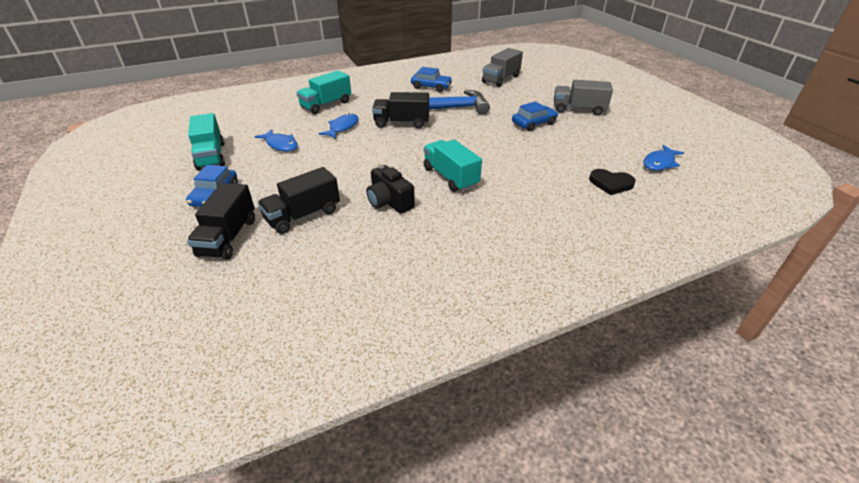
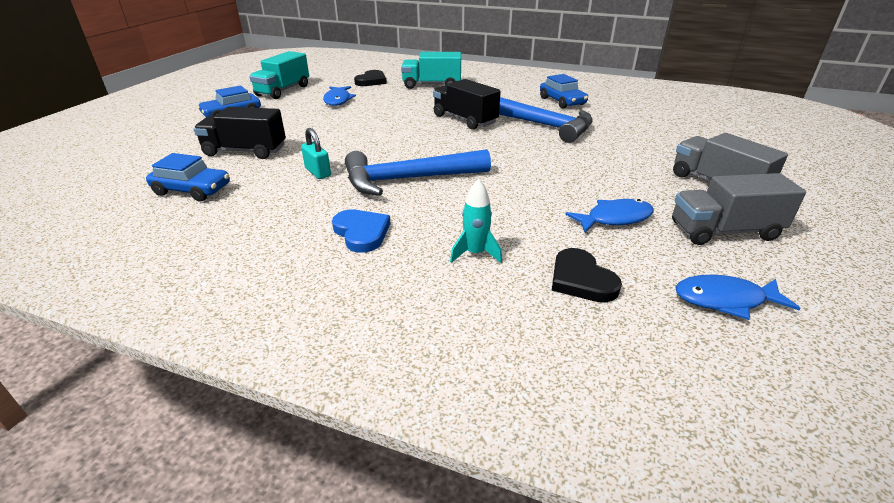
camera: 45 degrees right, 5 degrees down
black truck [187,183,255,260] -> none
blue fish [319,113,359,139] -> blue fish moved to [565,199,654,233]
black camera [366,165,415,214] -> turquoise padlock [301,128,331,179]
turquoise truck [424,140,482,192] -> blue hammer [345,149,491,196]
grey truck [482,48,523,87] -> grey truck moved to [672,173,806,245]
blue car [512,101,558,131] -> blue car moved to [146,153,230,202]
none -> blue heart [332,209,391,253]
none -> black heart [354,70,387,86]
none -> turquoise rocket [450,179,502,263]

